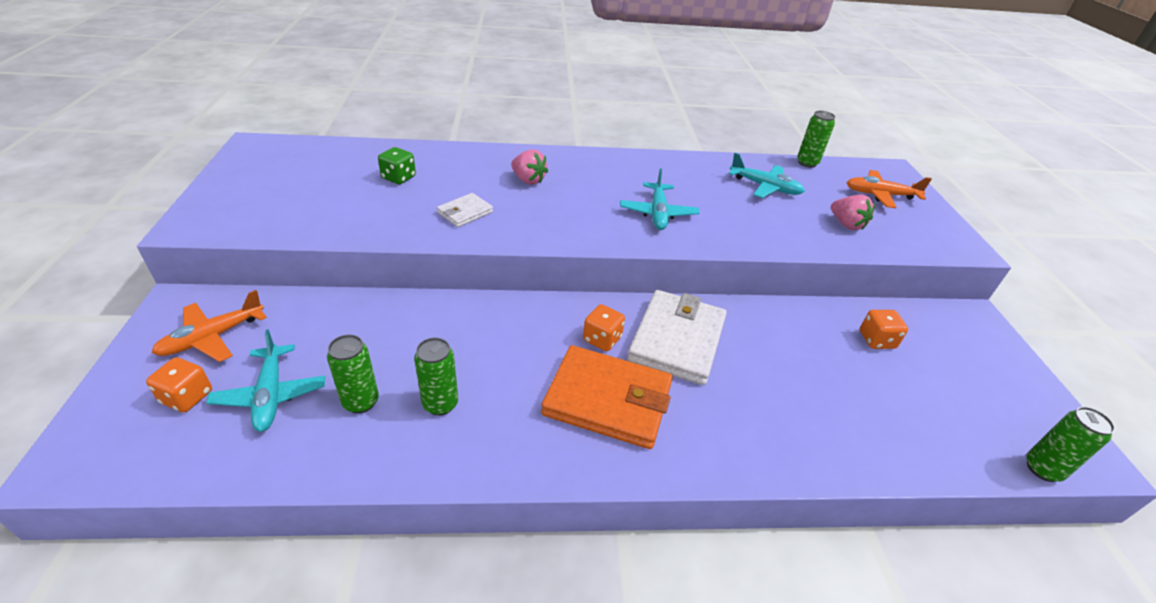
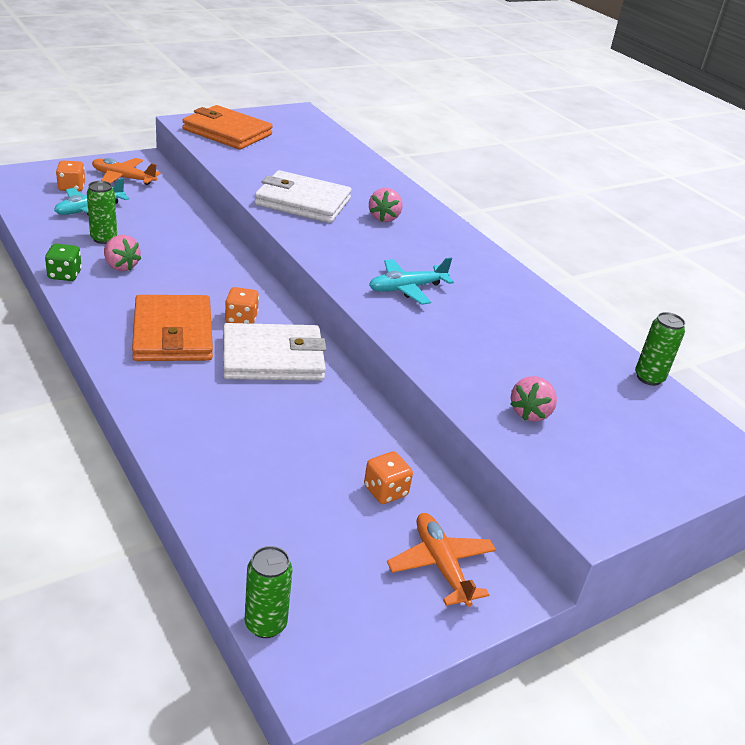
camera: 60 degrees right, 5 degrees down
green dice [378,147,416,184] -> green dice moved to [45,244,82,281]
green can [414,337,458,416] -> pink strawberry [104,235,141,271]
white wallet [437,193,493,227] -> white wallet [255,170,352,223], size x2.03
turquoise plane [729,153,805,198] -> none
orange plane [846,170,932,208] -> orange plane moved to [387,513,496,607]
none -> orange wallet [182,105,273,149]

